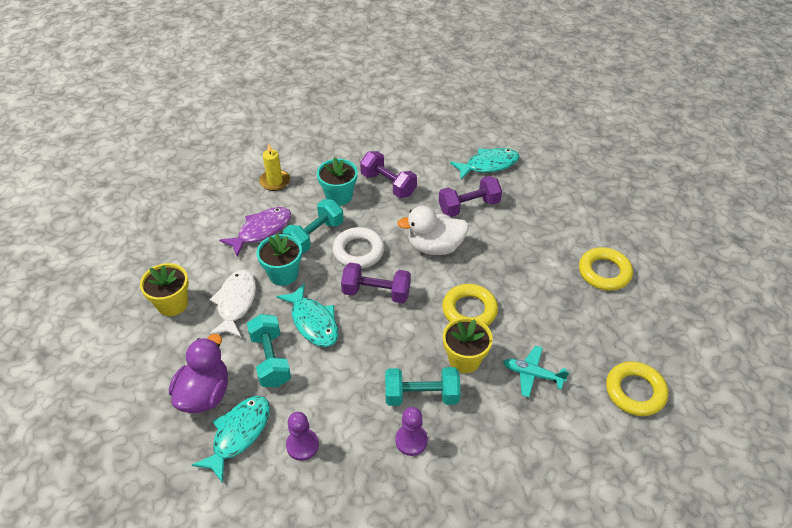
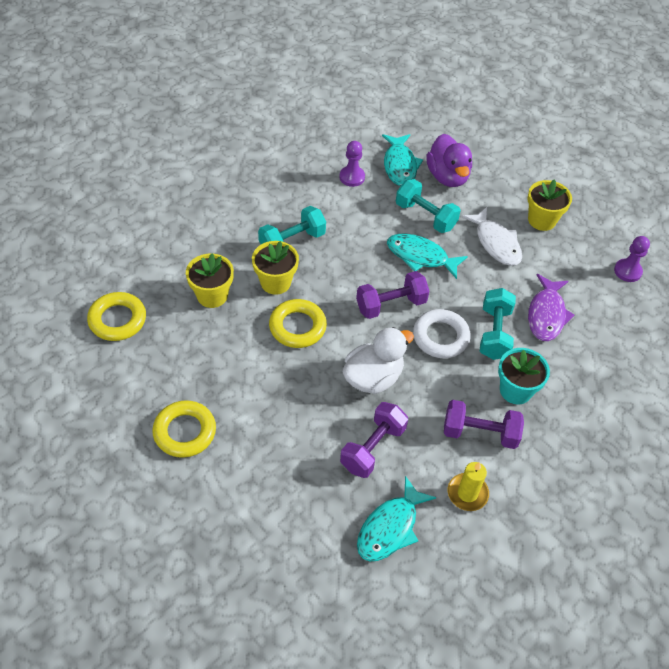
camera: 145 degrees right, 5 degrees up
turquoise flower pot [256,234,302,286] -> none
yellow candle [259,143,290,191] -> yellow candle moved to [448,462,489,511]
purple pawn [395,407,428,456] -> purple pawn moved to [614,236,650,282]
turquoise plane [503,346,569,397] -> yellow flower pot [186,253,234,308]

